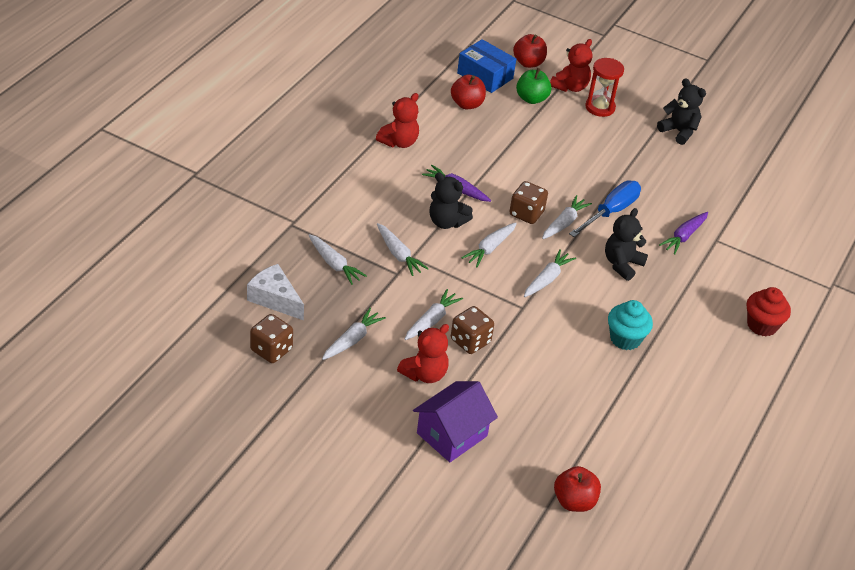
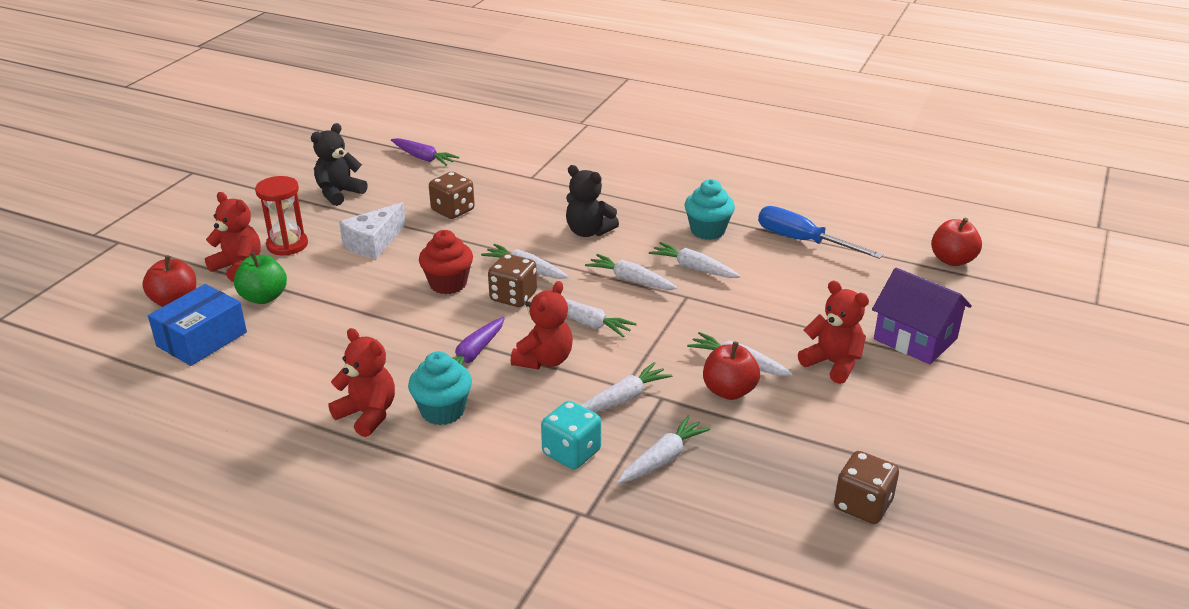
camera: 90 degrees left, 10 degrees down
white cheese [247,264,304,320] -> white cheese moved to [339,202,406,259]
white carrot [322,308,386,360] -> white carrot moved to [649,242,740,278]
black teddy bear [429,172,473,229] -> red teddy bear [511,281,573,369]
red apple [451,75,486,109] -> red apple moved to [703,341,760,400]
brown dice [451,306,494,354] -> brown dice moved to [429,172,475,219]
blue screwdriver [569,180,641,237] -> blue screwdriver moved to [758,206,883,259]
purple carrot [659,212,708,254] -> purple carrot moved to [391,138,460,166]
red cupcake [747,287,791,337] -> red cupcake moved to [419,230,473,294]
none -> turquoise cupcake [408,351,472,425]
none -> turquoise dice [541,401,601,469]

